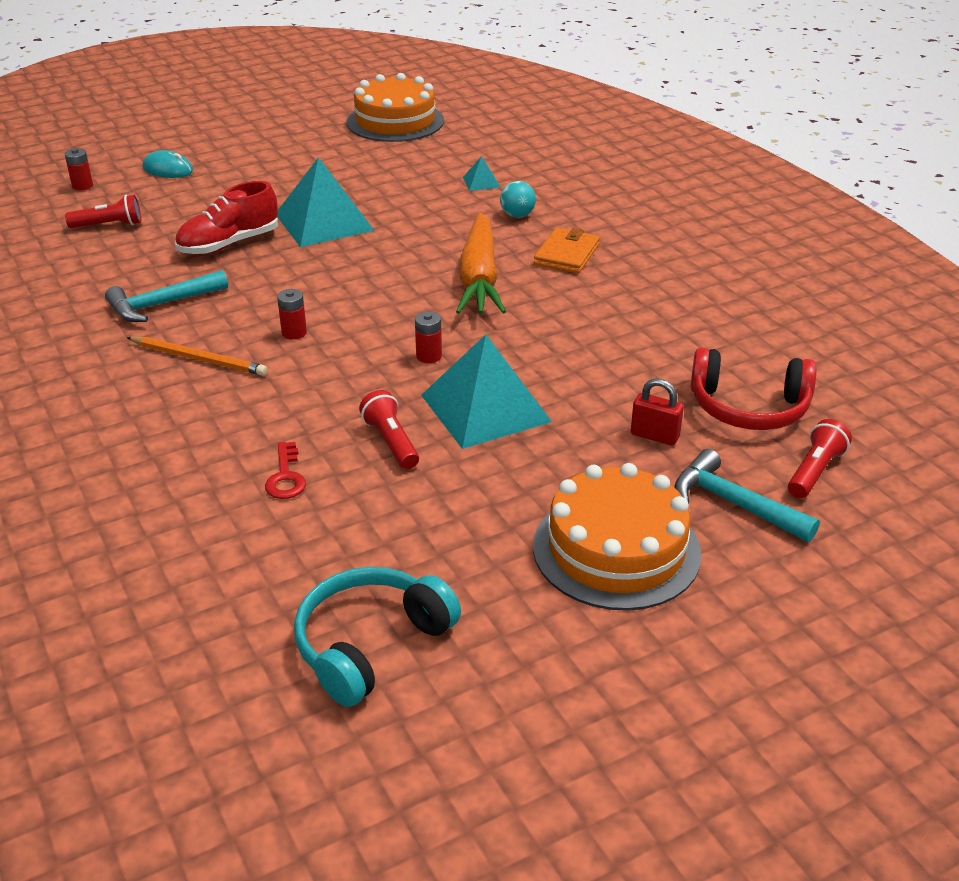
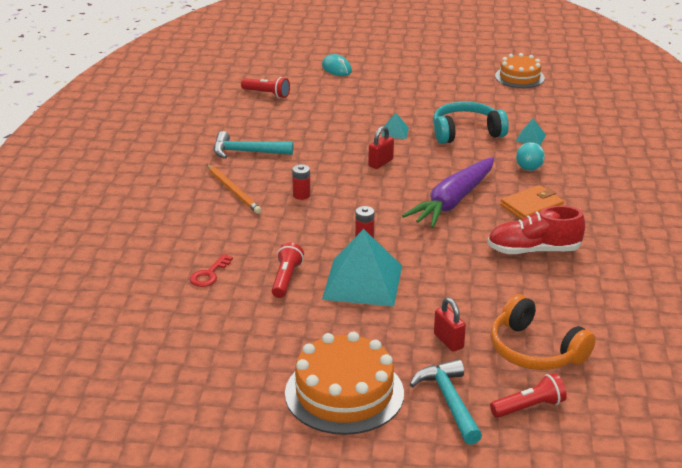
camera: 35 degrees right, 5 degrees down
red battery [65,148,93,190] -> none
red shoe [175,181,278,255] -> red shoe moved to [487,206,585,255]
turquoise pyramid [278,157,375,247] -> turquoise pyramid [381,113,409,139], size x0.43
turquoise headphones [294,567,461,707] -> turquoise headphones moved to [433,101,509,144]
orange cake [347,73,444,142] -> orange cake [495,53,545,88], size x0.64
orange carrot [456,212,506,314] -> purple carrot [402,157,494,228]
red headphones [691,348,816,430] -> orange headphones [491,294,596,370]
none -> red padlock [368,126,394,169]

